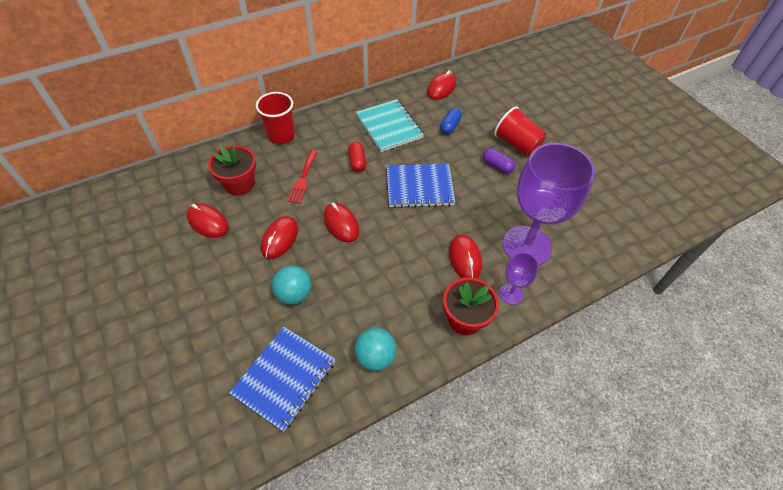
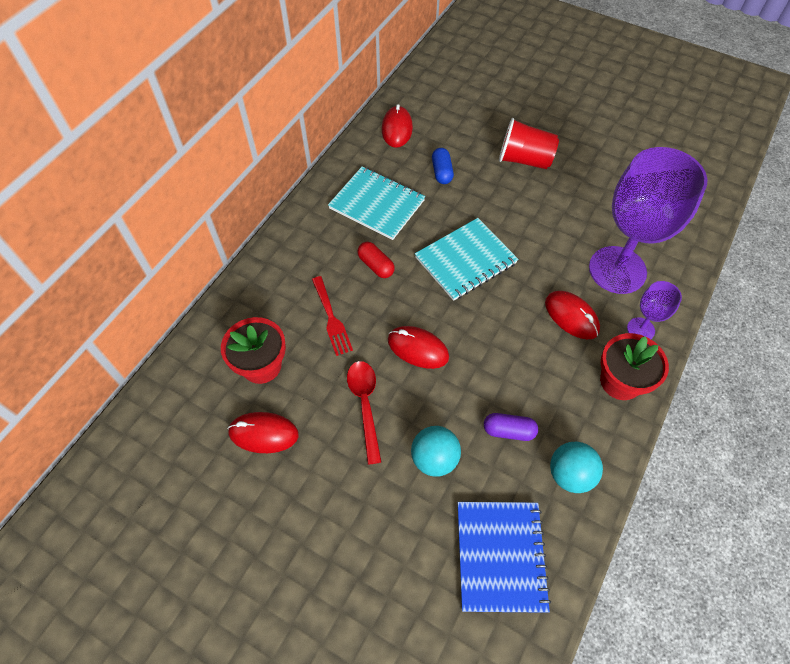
camera: 30 degrees left, 5 degrees up
red cup [256,92,295,144] -> none
red mouse [261,216,298,259] -> red spoon [347,361,381,465]
blue notebook [387,164,455,208] -> turquoise notebook [415,218,518,301]
purple capsule [483,148,515,174] -> purple capsule moved to [484,413,538,441]

